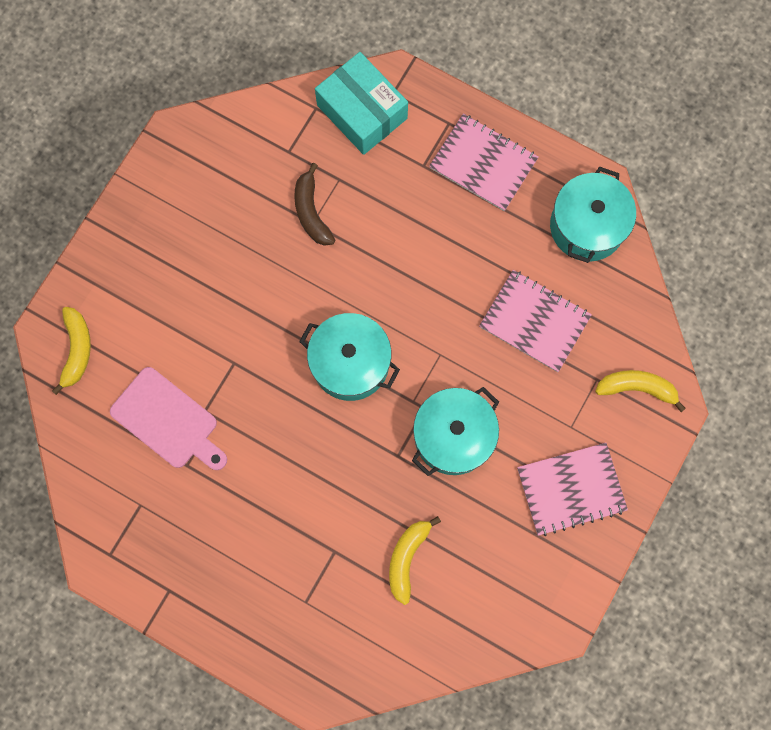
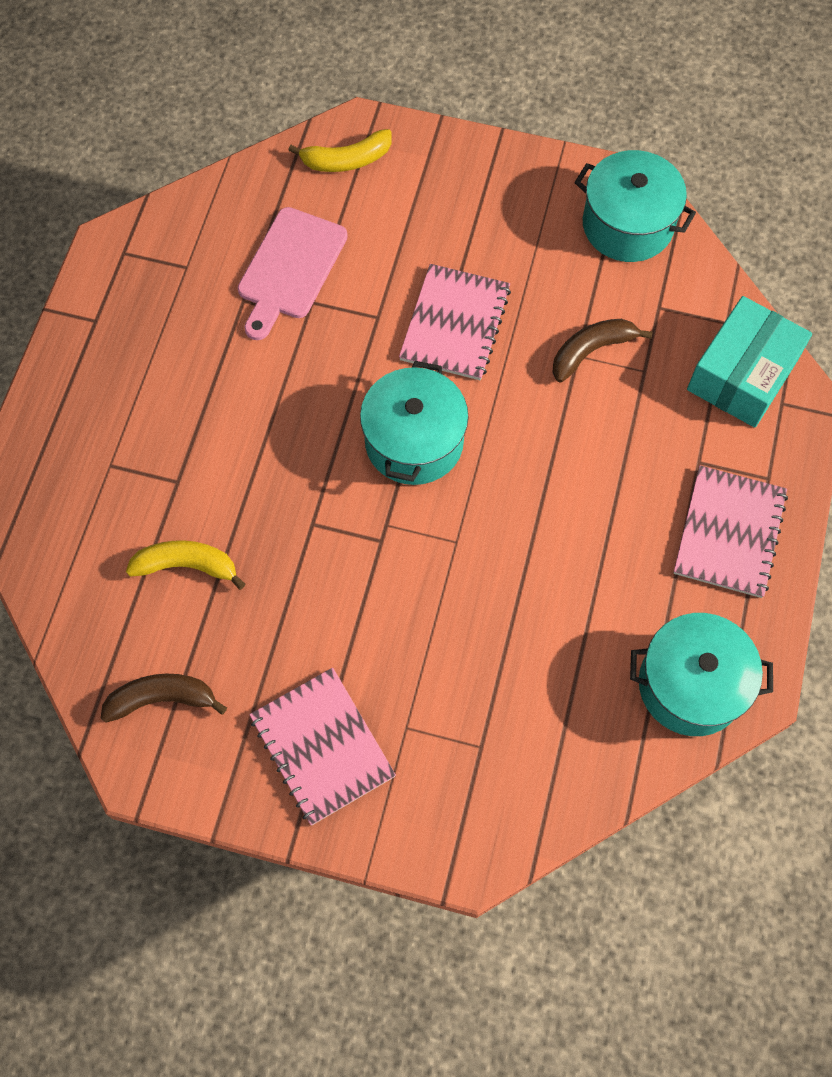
camera: 75 degrees right, 10 degrees down
turquoise pot [412,387,499,476] -> turquoise pot moved to [575,150,696,262]
pink notebook [479,270,592,372] -> pink notebook moved to [399,264,511,380]
yellow banana [595,370,686,412] -> none
none -> brown banana [101,674,227,723]

